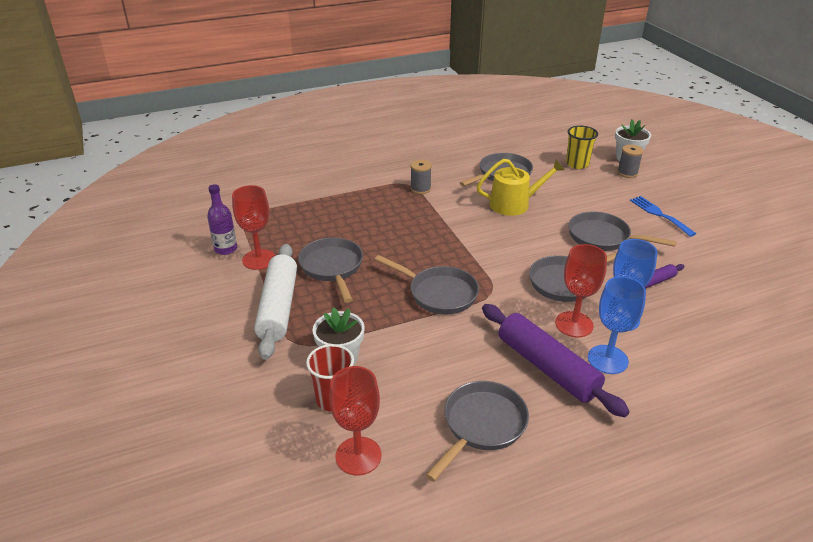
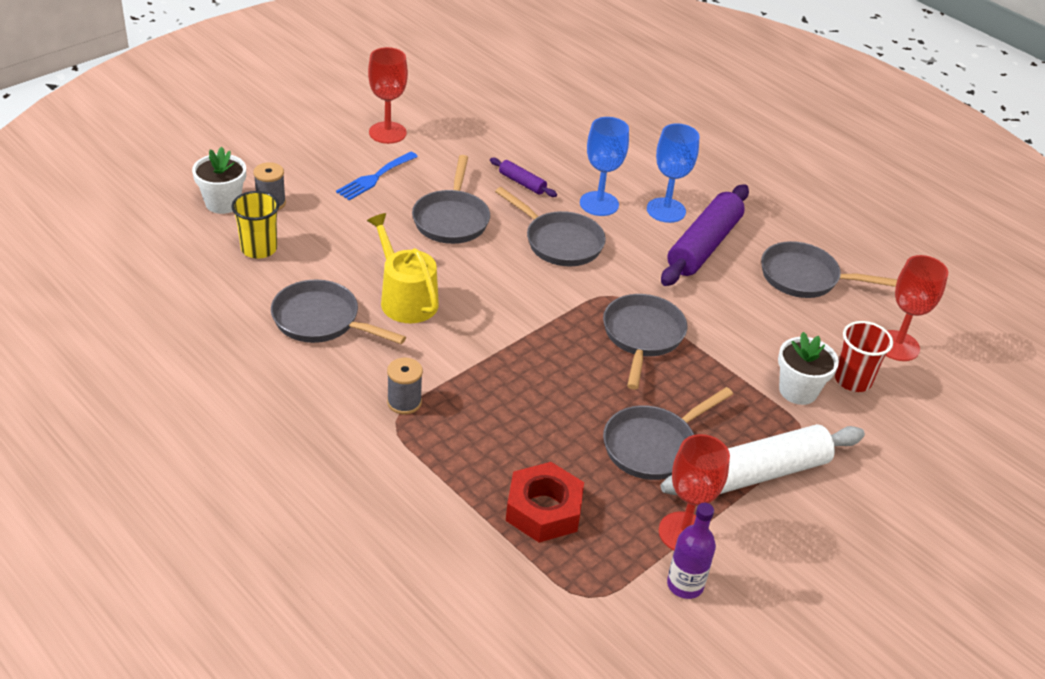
camera: 115 degrees left, 5 degrees up
red goblet [555,244,607,337] -> red goblet moved to [368,47,408,144]
none -> red nut [506,462,584,542]

